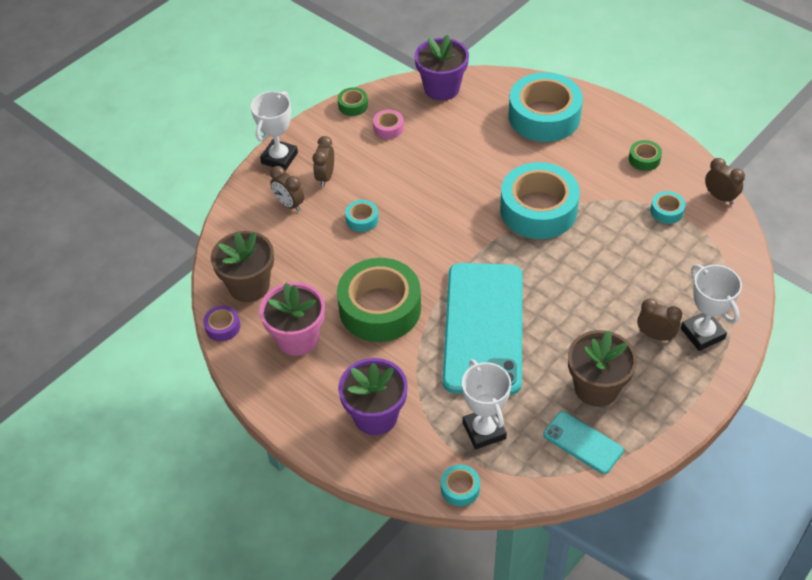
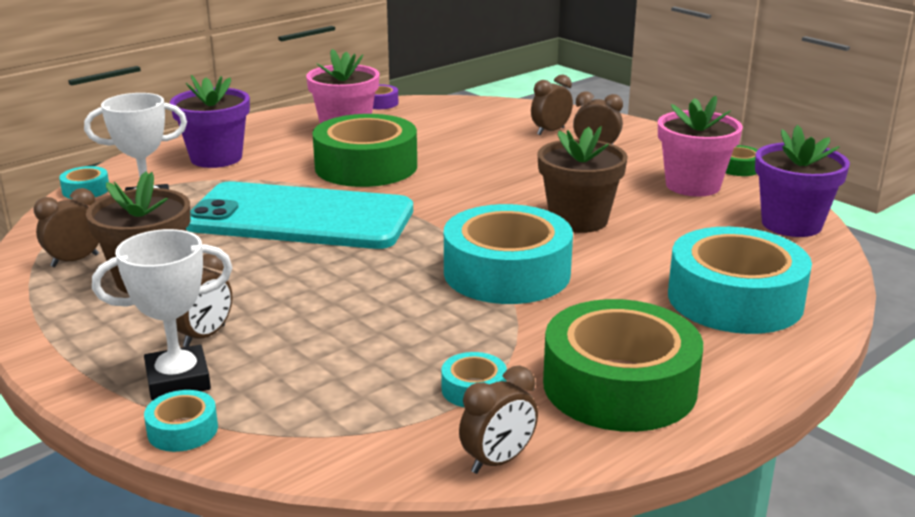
camera: 95 degrees right, 25 degrees down
brown flower pot [211,231,274,302] -> brown flower pot moved to [537,126,628,233]
white trophy [251,91,298,171] -> none
turquoise tape [345,200,379,232] -> turquoise tape moved to [144,390,218,452]
pink tape [373,110,404,139] -> pink flower pot [658,96,743,197]
turquoise phone [544,411,623,474] -> brown clock [33,188,99,267]
green tape [629,140,662,171] -> green tape [543,299,703,432], size x2.37

